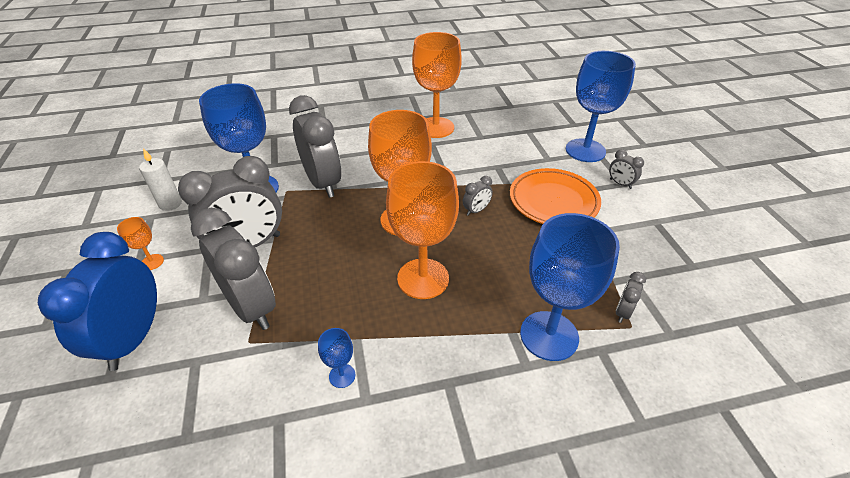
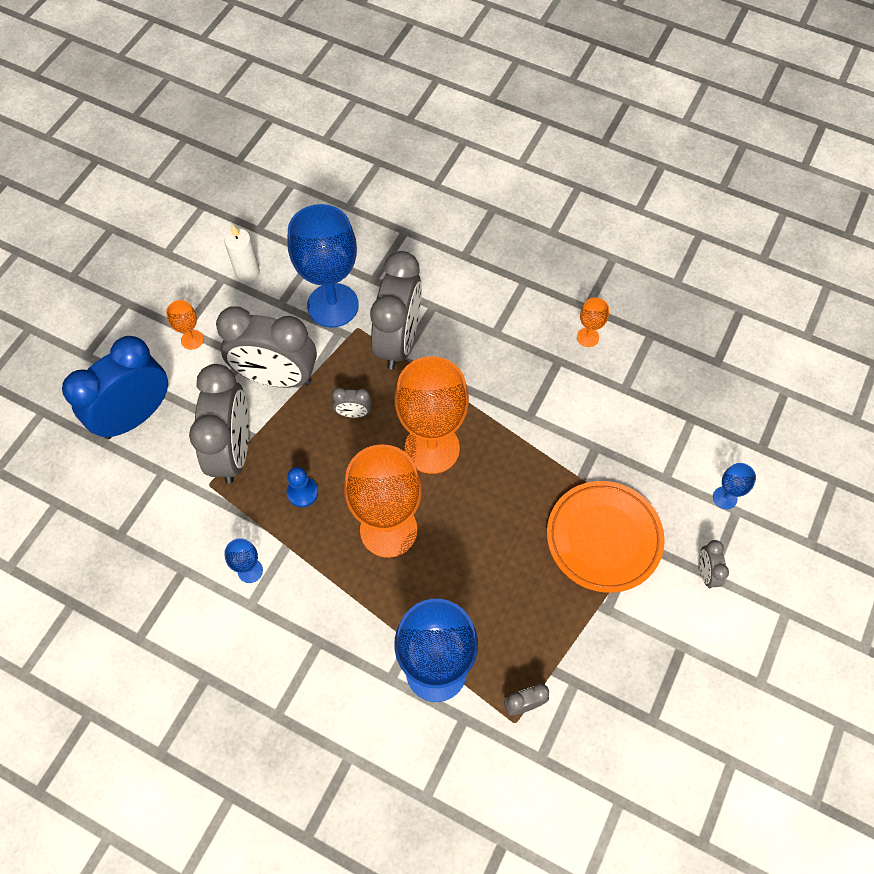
camera: 40 degrees right, 20 degrees up
orange goblet [412,32,462,138] -> orange goblet [577,298,609,347], size x0.43
grey clock [463,176,493,216] -> grey clock moved to [332,387,372,418]
blue goblet [566,51,636,162] -> blue goblet [713,463,756,509], size x0.43
none -> blue pawn [287,467,318,507]

